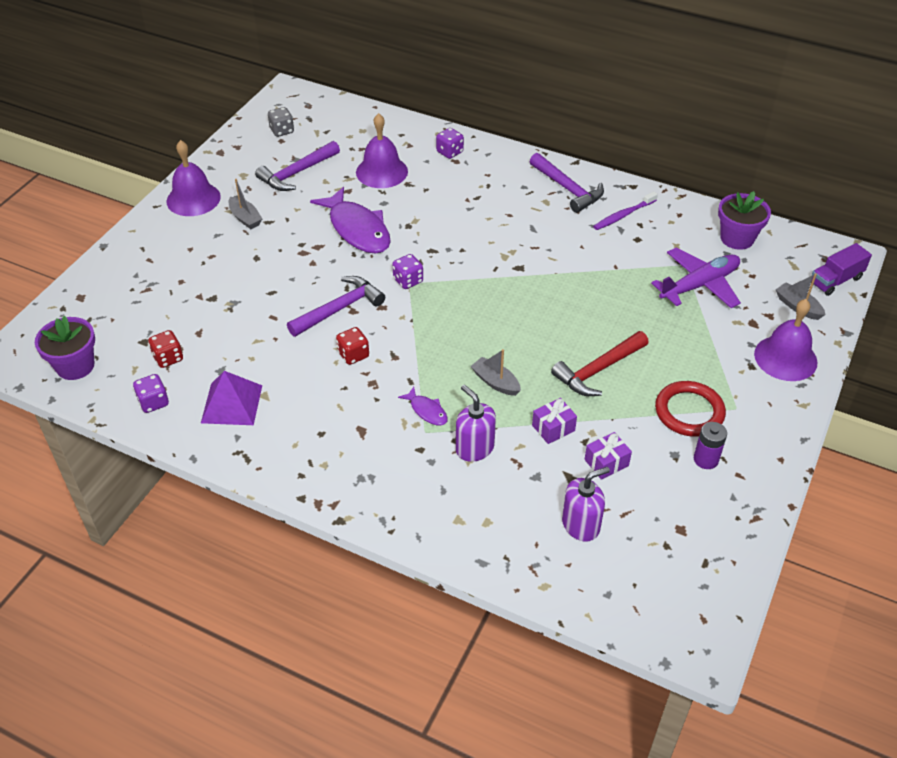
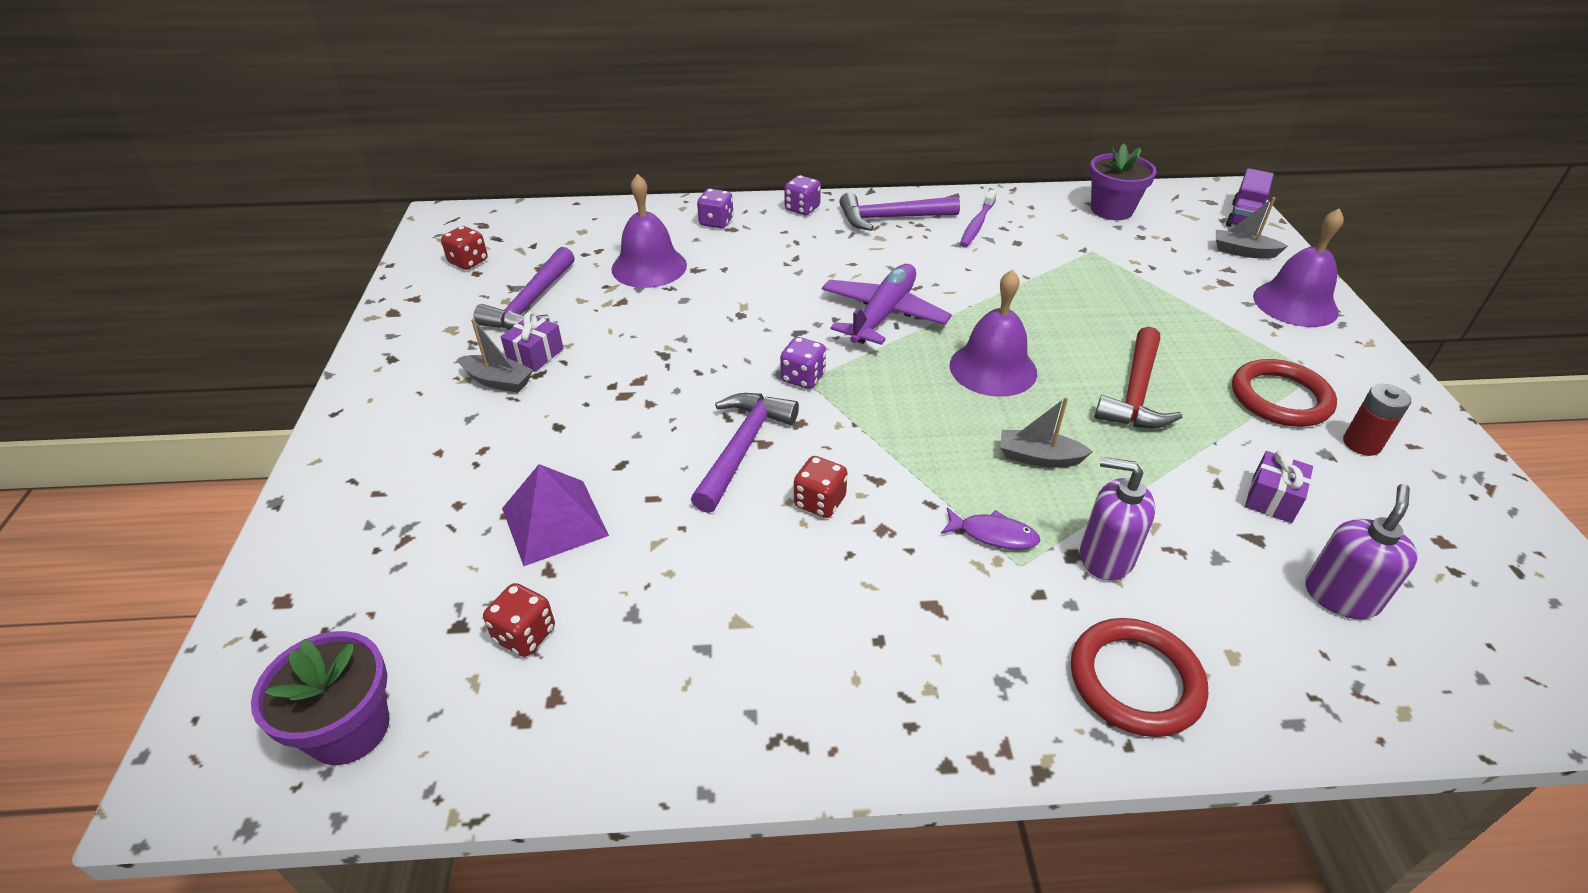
camera: 30 degrees left, 5 degrees down
purple dice [133,374,169,413] -> purple dice moved to [784,175,821,215]
purple bell [167,140,221,216] -> purple bell moved to [950,269,1037,397]
purple pyramid [201,371,262,425] -> purple pyramid moved to [502,464,609,566]
grey dice [268,107,294,137] -> red dice [441,226,488,270]
purple fish [310,187,391,254] -> none
purple hammer [530,153,604,213] -> purple hammer turned 150 degrees clockwise [839,192,960,231]
purple gift [532,398,577,444] -> purple gift moved to [501,312,564,372]
purple plane [651,248,741,308] -> purple plane moved to [822,264,952,345]
purple battery [694,422,727,469] -> red battery [1343,384,1411,456]
none -> red ring [1071,618,1208,737]

